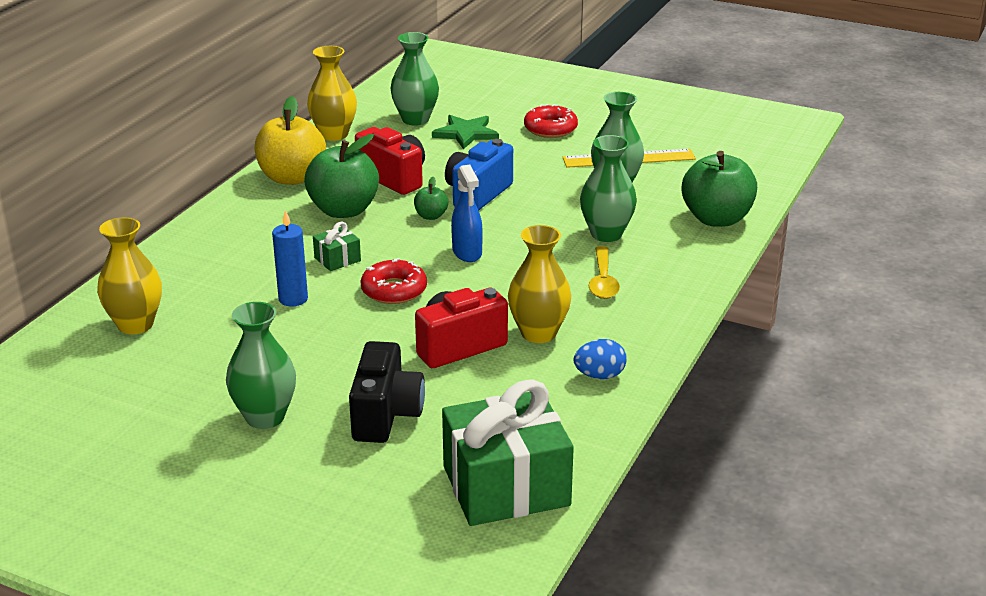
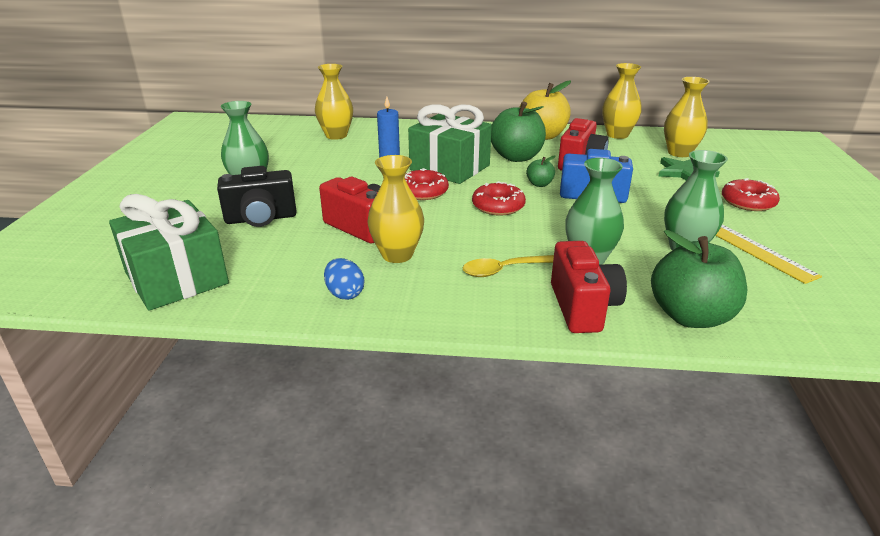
camera: 70 degrees right, 0 degrees up
green gift [313,221,361,271] -> green gift [408,104,492,184], size x2.33
green vase [390,32,439,126] -> yellow vase [664,77,710,157]
blue spray bottle [451,165,483,262] -> red donut [472,181,526,216]
none -> red camera [551,241,627,333]

